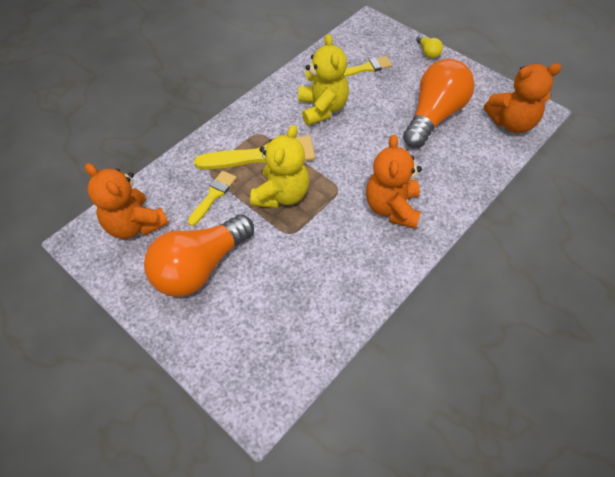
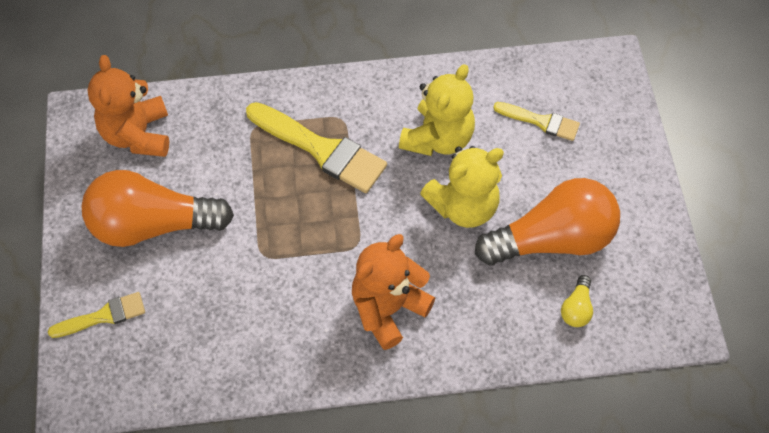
camera: 40 degrees right, 5 degrees up
yellow brush [188,171,237,226] -> yellow brush moved to [48,292,145,338]
yellow teddy bear [250,125,309,208] -> yellow teddy bear moved to [420,146,504,228]
yellow light bulb [416,35,443,58] -> yellow light bulb moved to [561,275,593,327]
orange teddy bear [484,63,561,133] -> none

